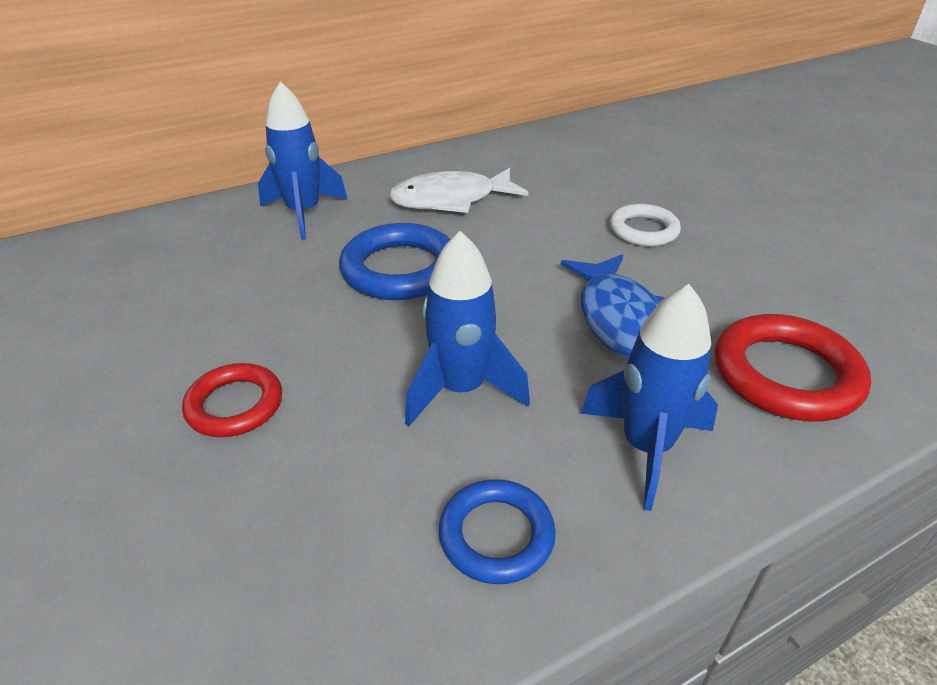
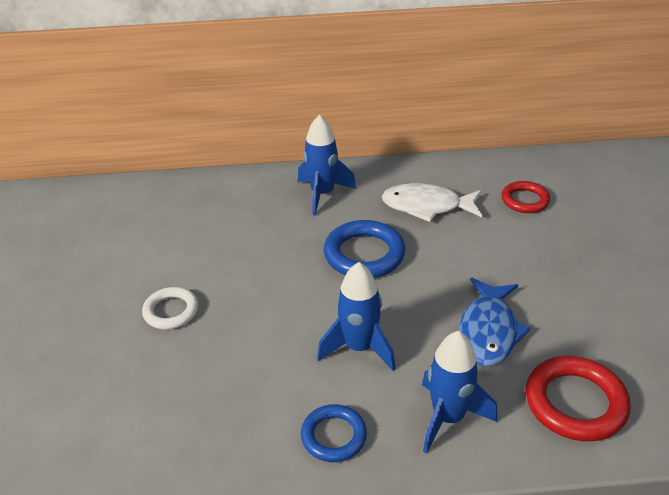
camera: 25 degrees right, 0 degrees up
red ring [182,363,282,437] -> red ring moved to [502,181,550,213]
white ring [610,204,681,246] -> white ring moved to [142,287,198,329]

